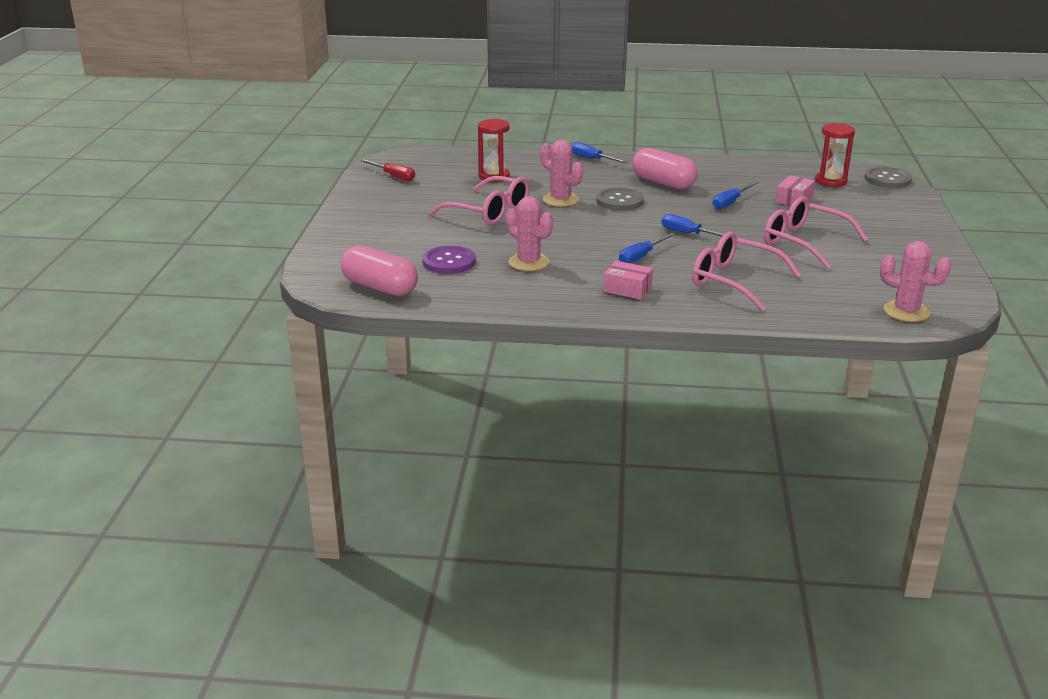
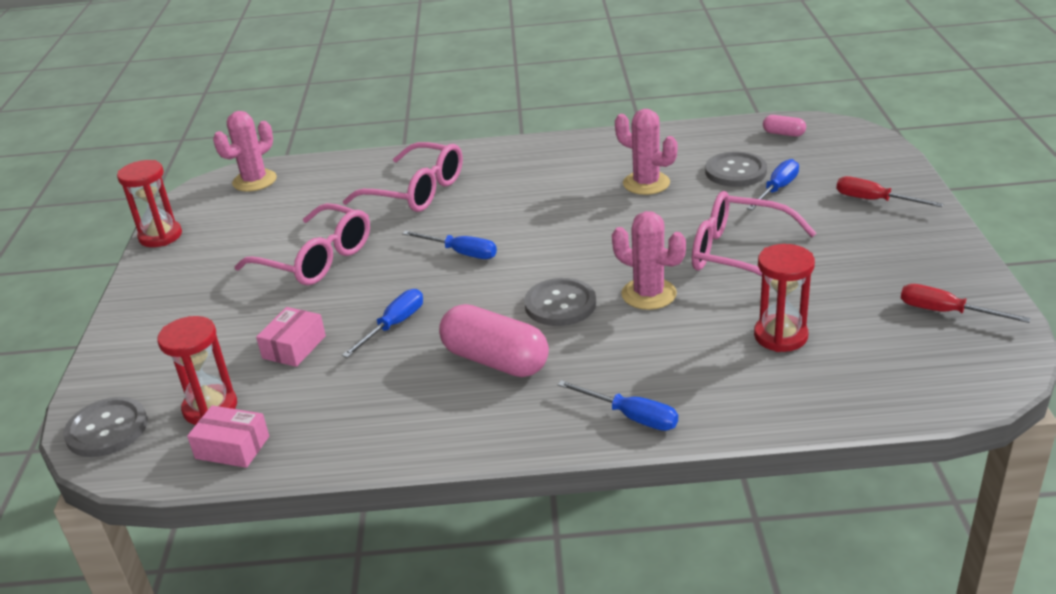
camera: 175 degrees right, 5 degrees up
pink capsule [341,245,418,296] -> pink capsule [763,115,806,137], size x0.47
purple button [422,246,476,274] -> grey button [705,152,767,187]
pink box [603,261,653,300] -> pink box moved to [187,406,269,468]
blue screwdriver [619,233,676,263] -> blue screwdriver moved to [747,159,799,210]
pink cactus [880,241,951,322] -> pink cactus turned 75 degrees counterclockwise [213,111,277,192]
none -> red hourglass [117,160,182,247]
none -> red screwdriver [836,176,943,207]

